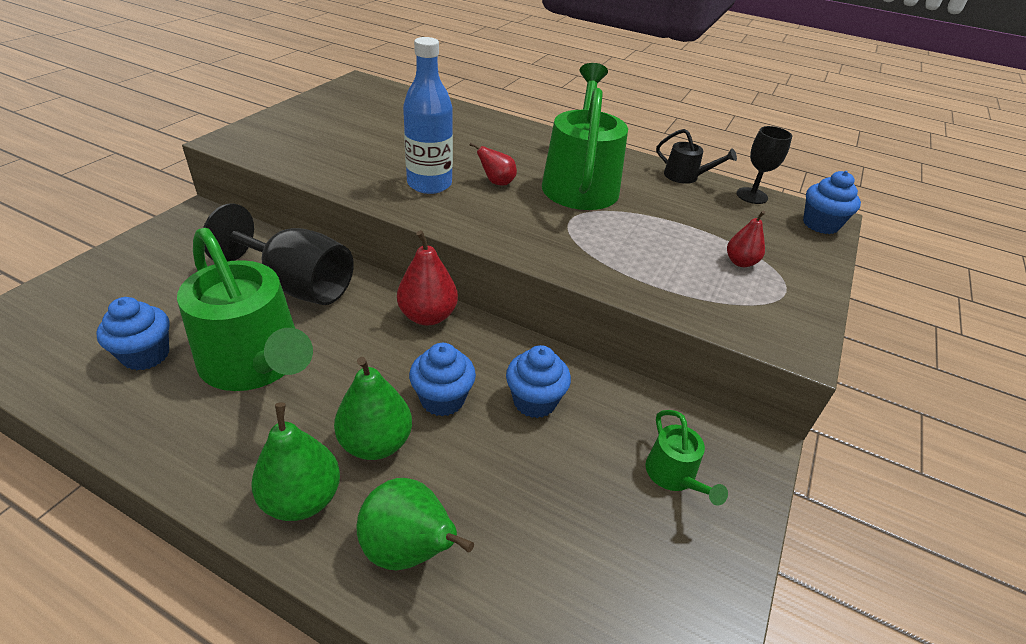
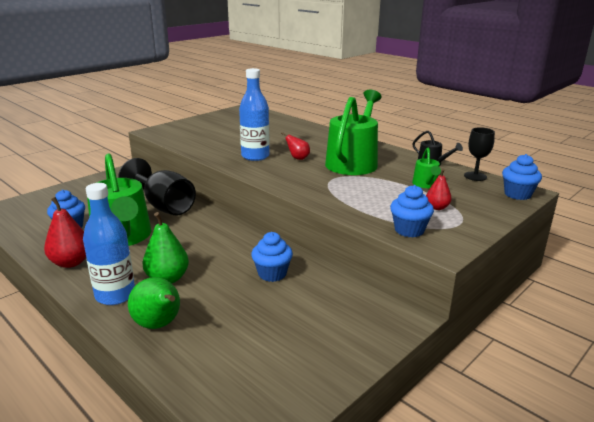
camera: 20 degrees right, 15 degrees down
green pear [251,403,340,521] -> blue bottle [83,183,135,305]
red pear [397,230,458,326] -> red pear moved to [44,197,86,268]
blue cupcake [409,343,476,416] -> blue cupcake moved to [390,185,434,237]
green watering can [645,410,728,506] -> green watering can moved to [412,147,441,188]

